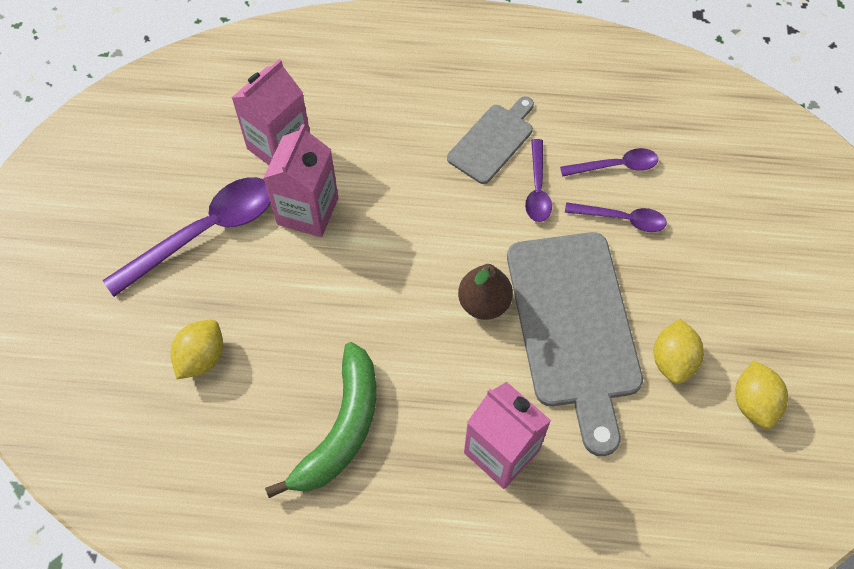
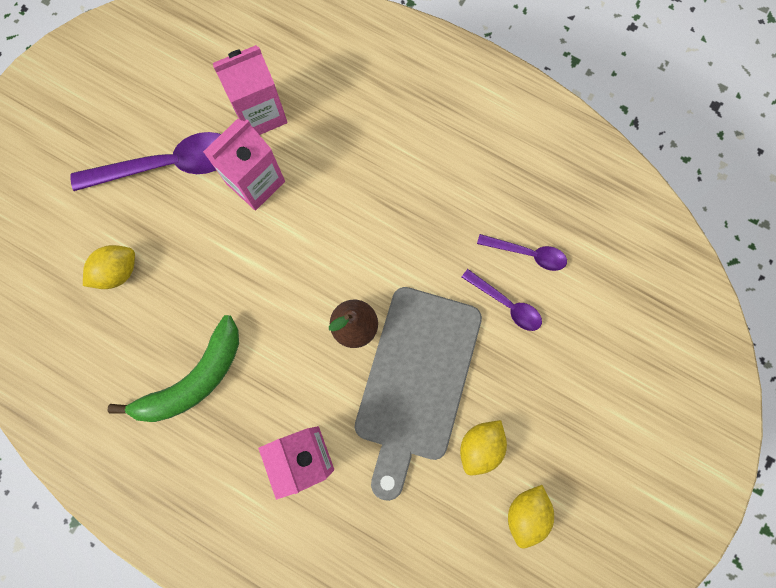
camera: 25 degrees right, 15 degrees up
grey cutting board [447,96,534,184] -> none
purple spoon [525,139,552,222] -> none

